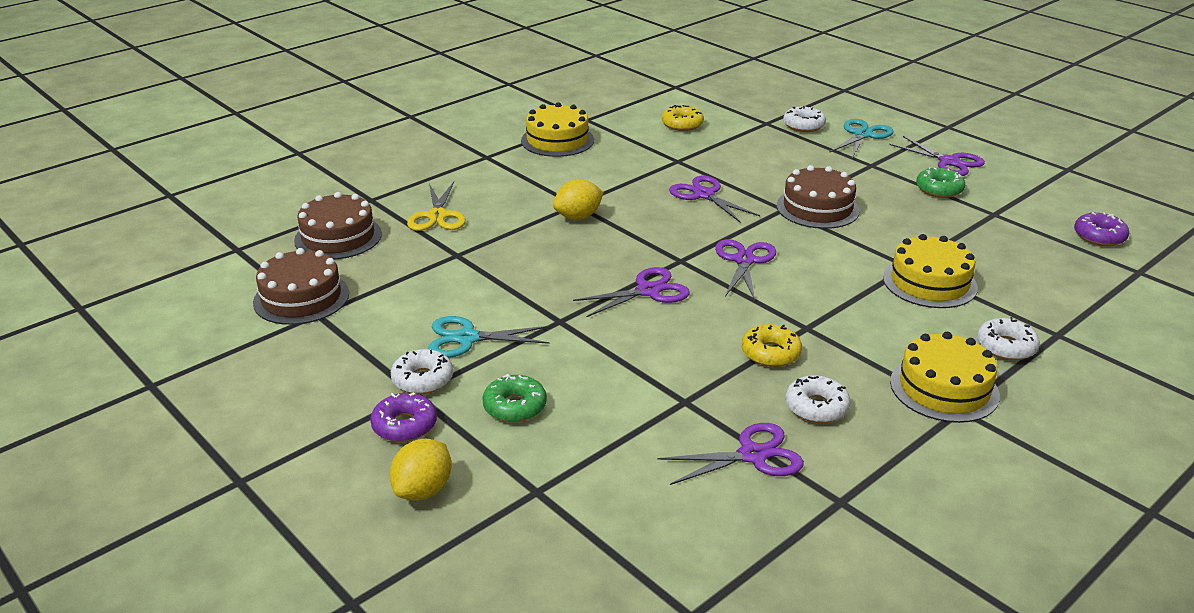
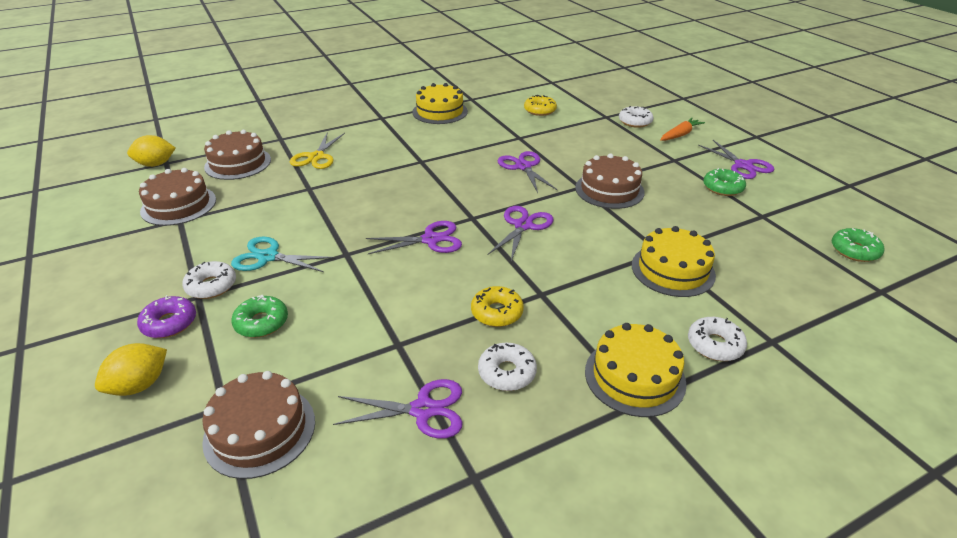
camera: 15 degrees right, 5 degrees up
yellow lemon [553,179,604,220] -> yellow lemon moved to [127,135,175,167]
turquoise scissors [829,119,893,158] -> orange carrot [660,118,705,141]
purple donut [1074,212,1129,246] -> green donut [832,228,884,262]
none -> brown cake [202,371,315,479]

